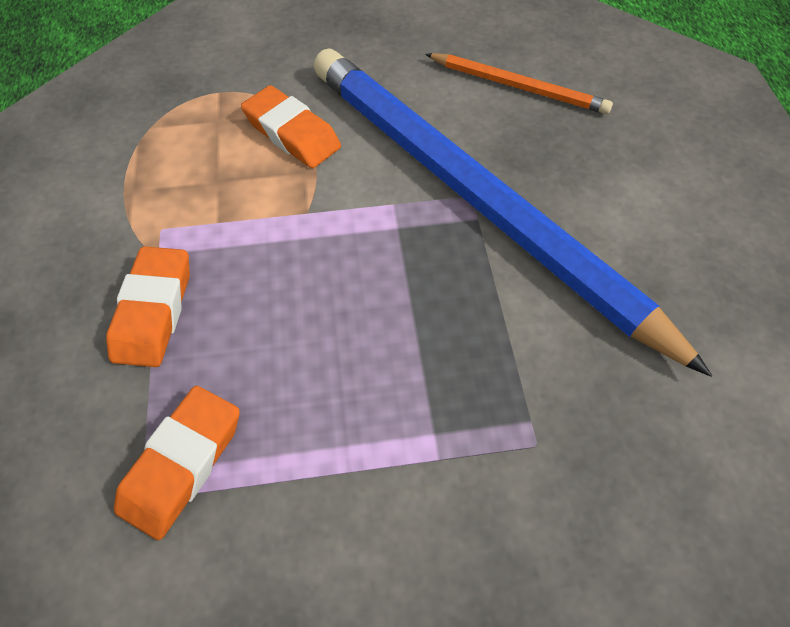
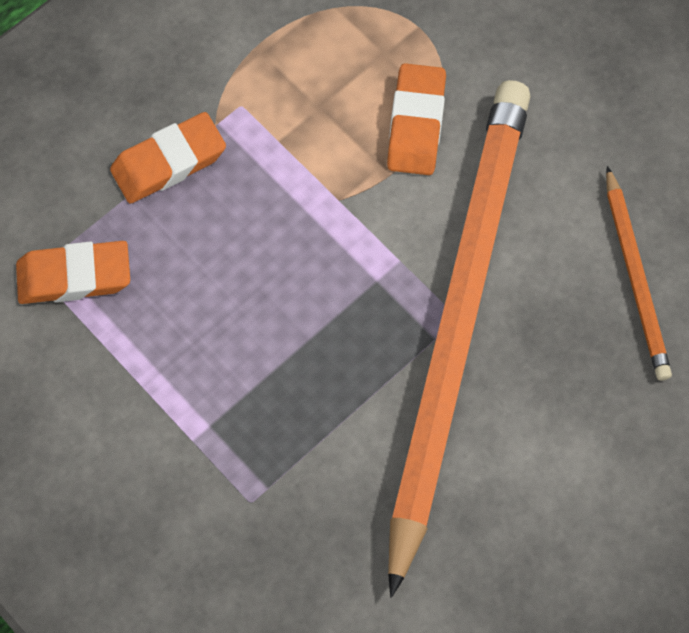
camera: 55 degrees right, 10 degrees up
blue pencil [314,49,712,377] -> orange pencil [388,80,531,598]

